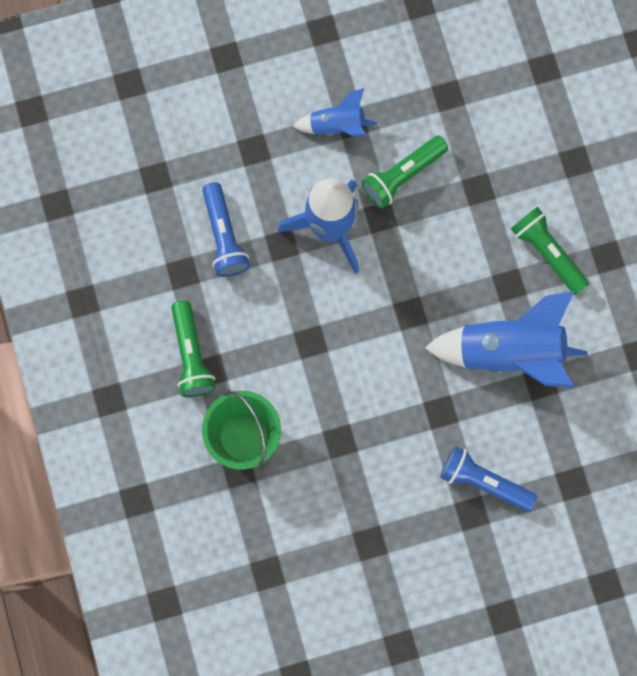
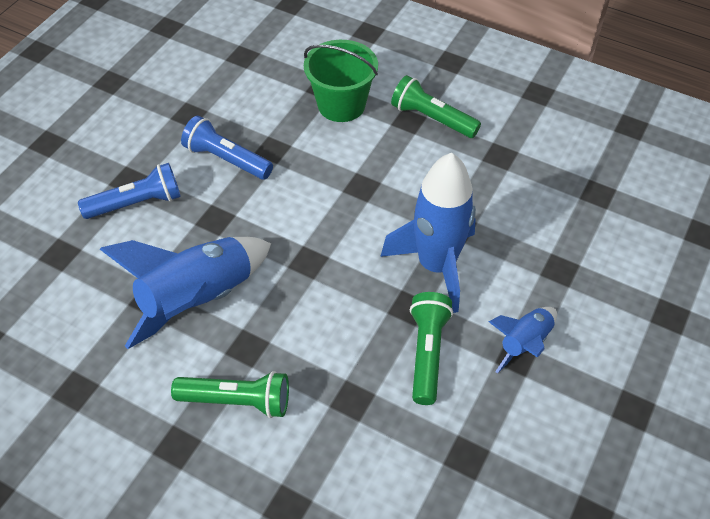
camera: 135 degrees right, 25 degrees down
blue flashlight [202,182,250,277] -> blue flashlight moved to [181,116,273,180]

